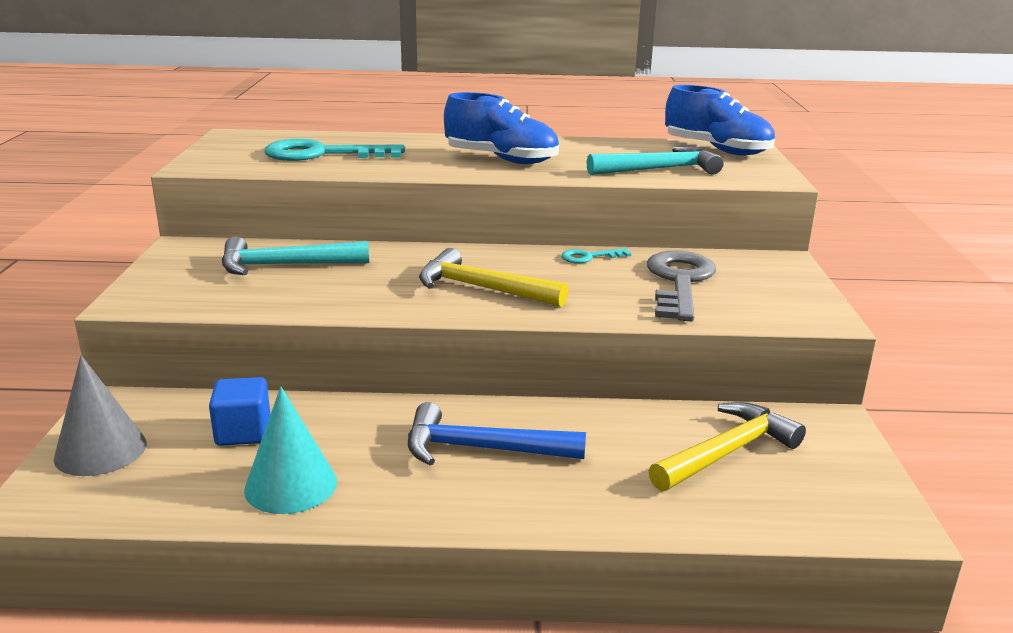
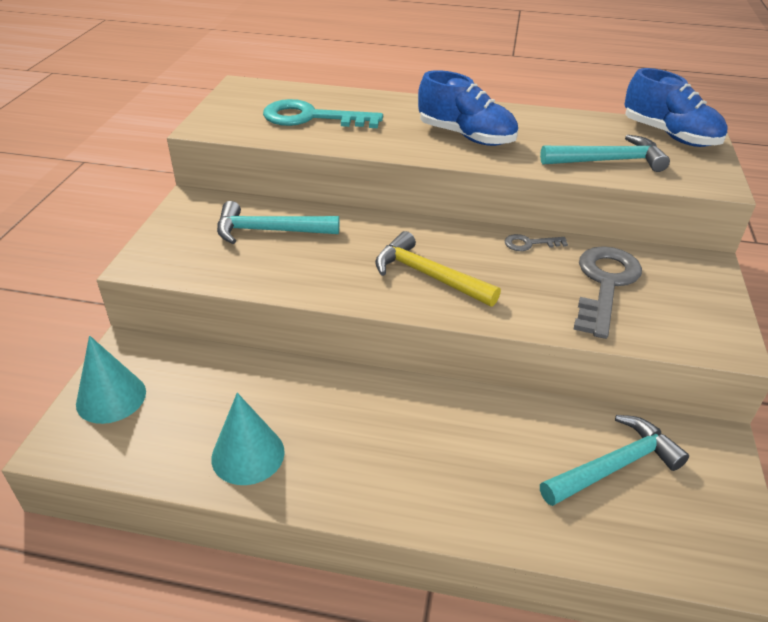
camera: 10 degrees right, 15 degrees up
grey cone [54,355,147,476] -> turquoise cone [76,335,146,424]
blue cube [209,377,270,446] -> none
blue hammer [408,402,586,465] -> none
turquoise key [561,248,631,263] -> grey key [505,234,568,251]
yellow hammer [649,402,806,491] -> turquoise hammer [540,415,689,506]

